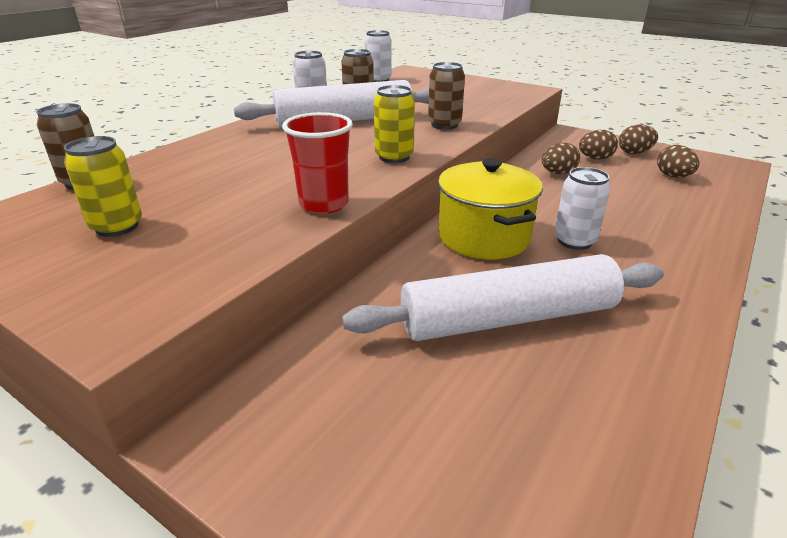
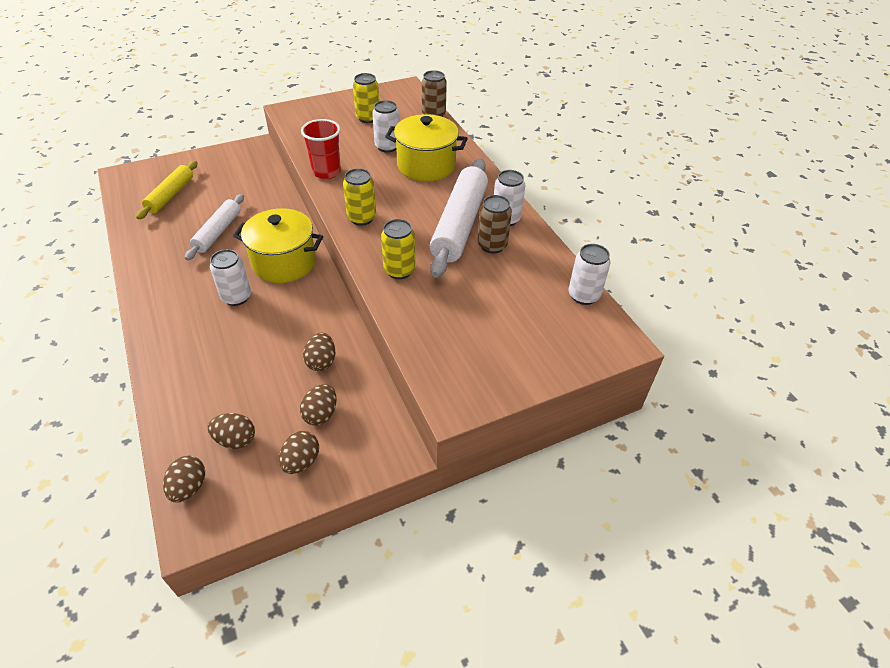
camera: 120 degrees right, 15 degrees up
white rolling pin [342,254,664,341] -> white rolling pin [185,194,244,260], size x0.60
brown can [428,62,465,130] -> yellow can [381,219,415,279]
none -> yellow rolling pin [136,161,197,219]
none -> brown egg [163,456,205,502]
none -> white can [372,100,400,152]
none -> yellow pot [385,114,468,181]

